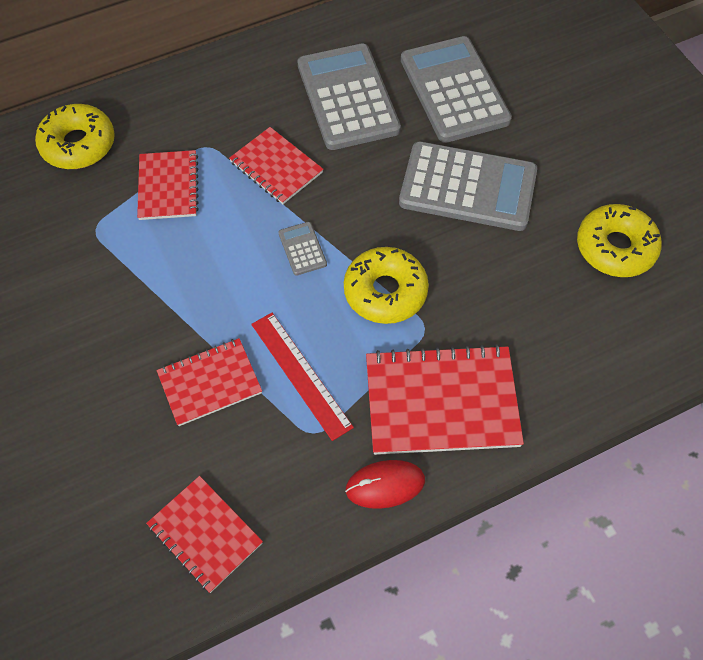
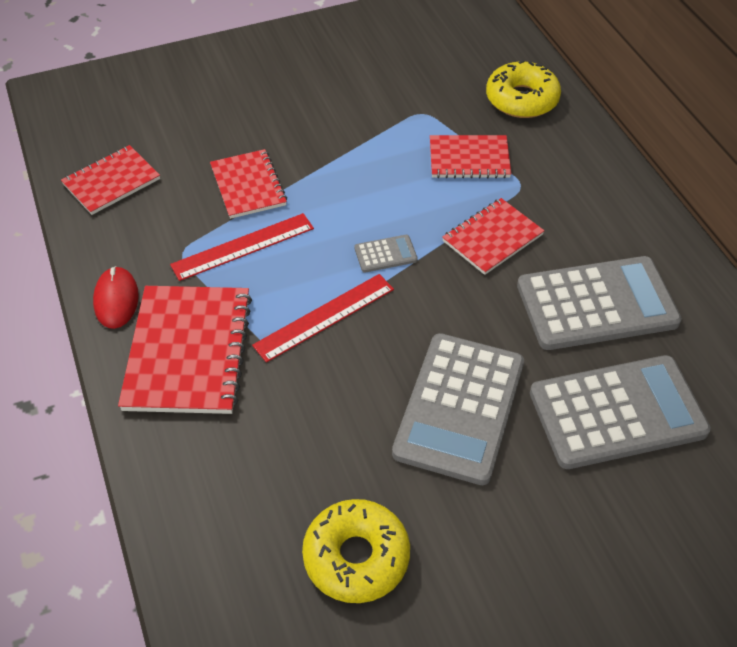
camera: 95 degrees right, 10 degrees down
yellow donut [344,247,429,324] -> red ruler [252,274,394,363]

